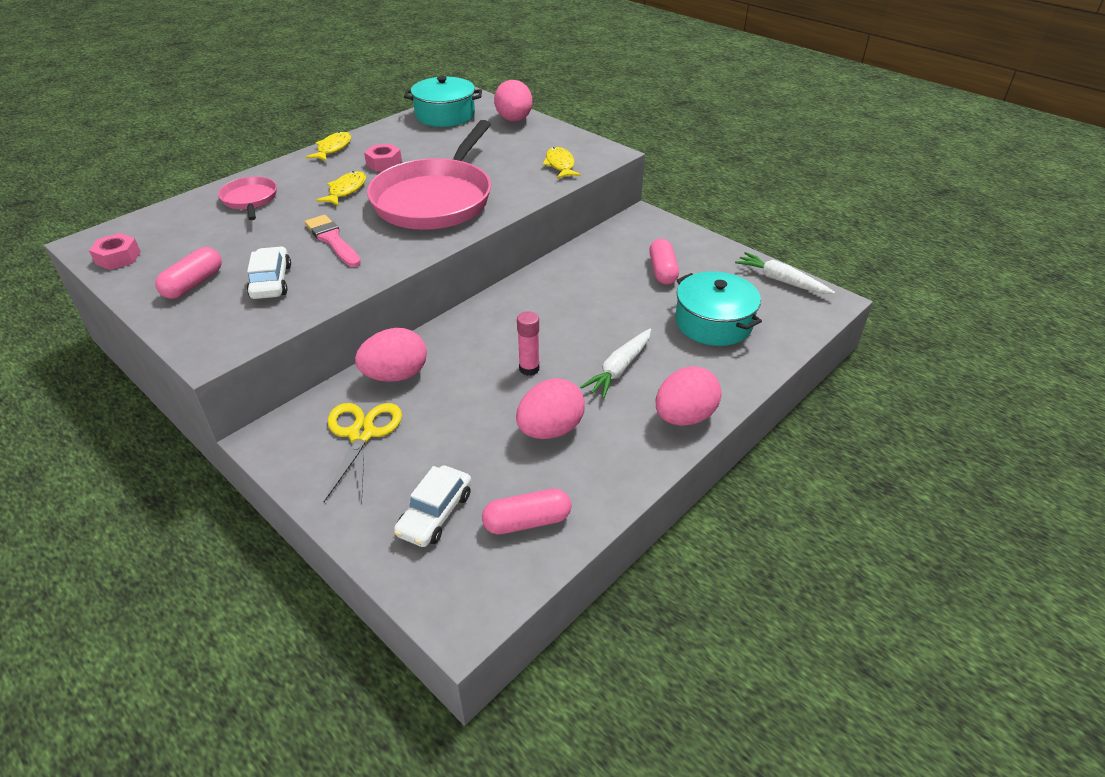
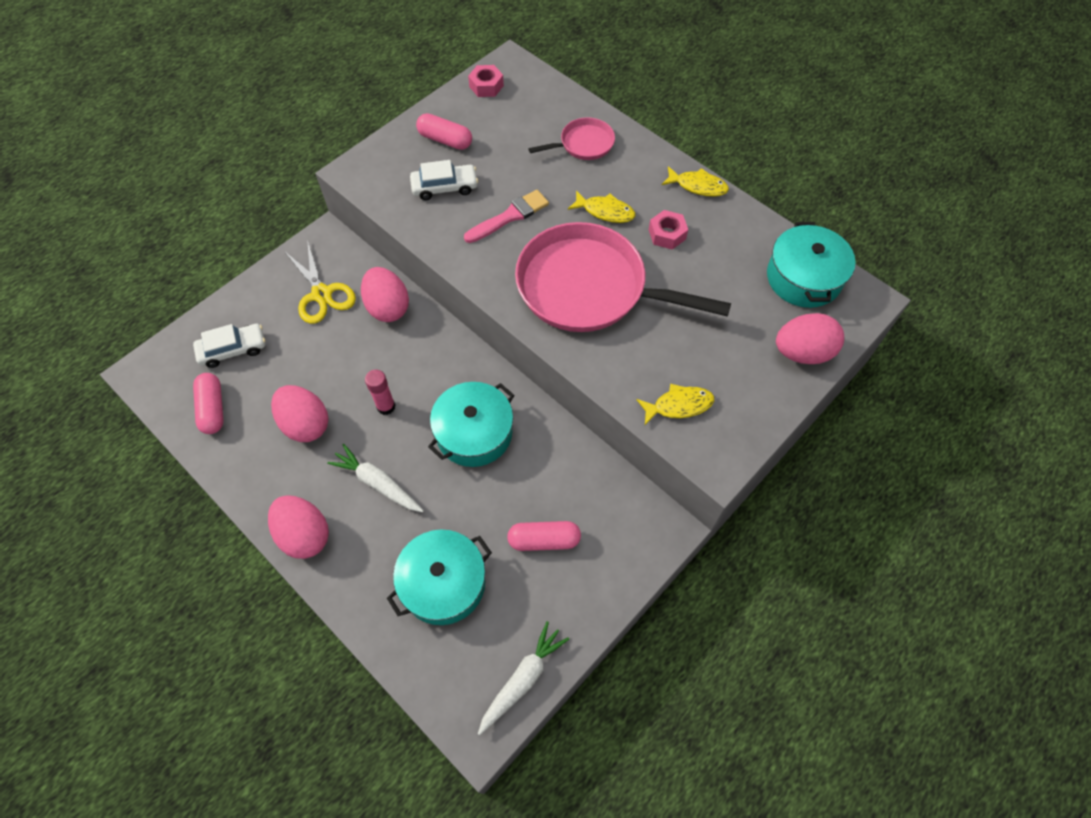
camera: 90 degrees right, 20 degrees up
yellow scissors [324,403,402,503] -> yellow scissors turned 60 degrees clockwise [284,240,356,324]
white car [394,465,472,547] -> white car turned 135 degrees clockwise [193,324,265,368]
none -> turquoise pot [428,382,514,467]

